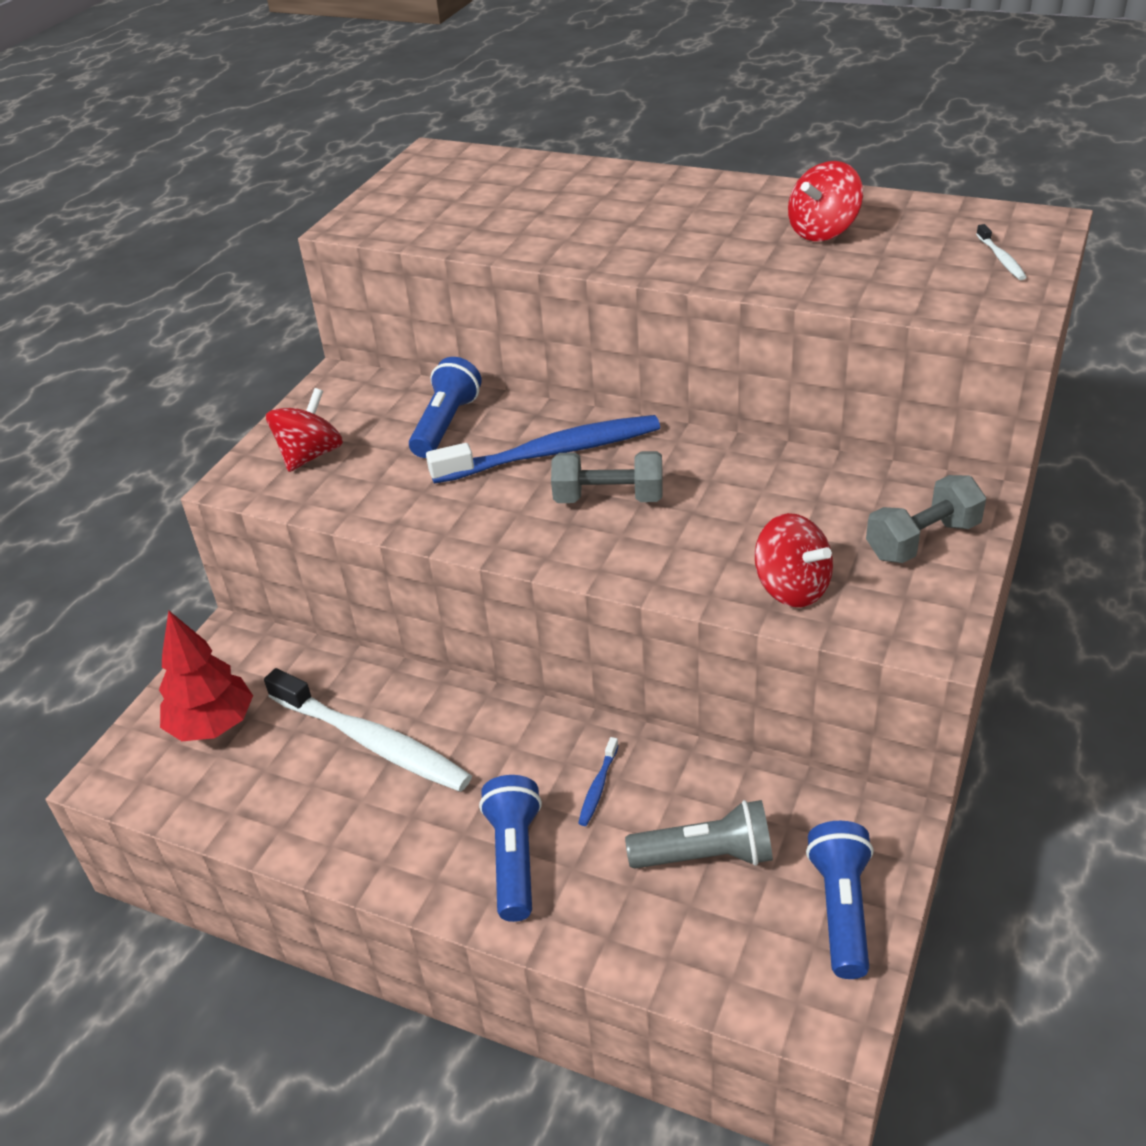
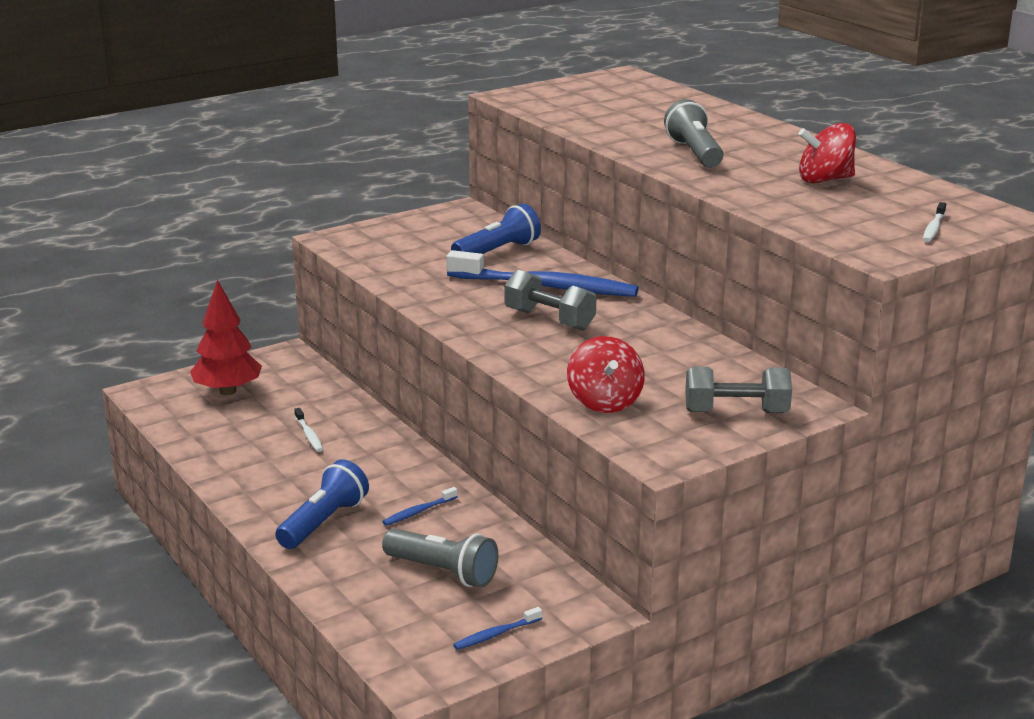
camera: 30 degrees right, 15 degrees down
white toothbrush [264,668,472,792] -> white toothbrush [294,408,323,452], size x0.40
red spinning top [266,388,343,472] -> none
blue flashlight [806,821,873,979] -> blue toothbrush [453,607,542,650]
none -> grey flashlight [664,99,723,168]

